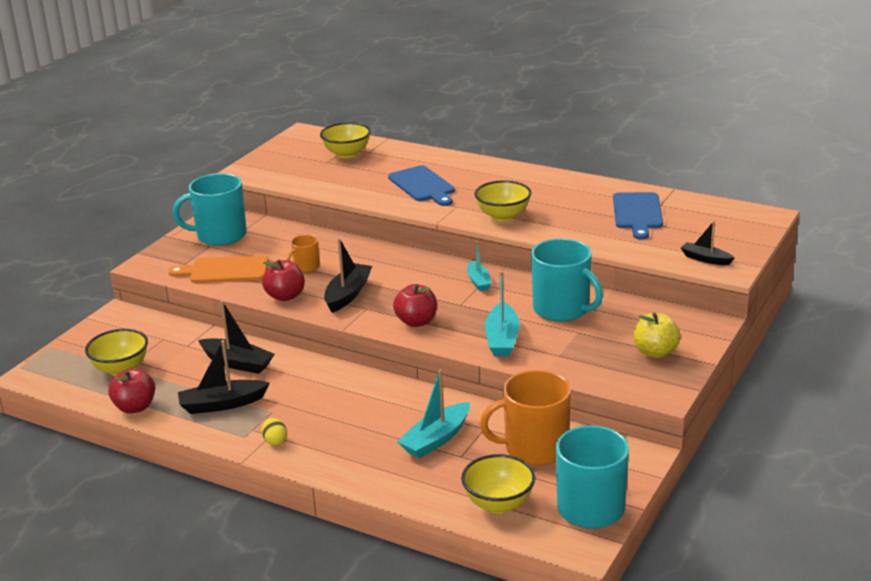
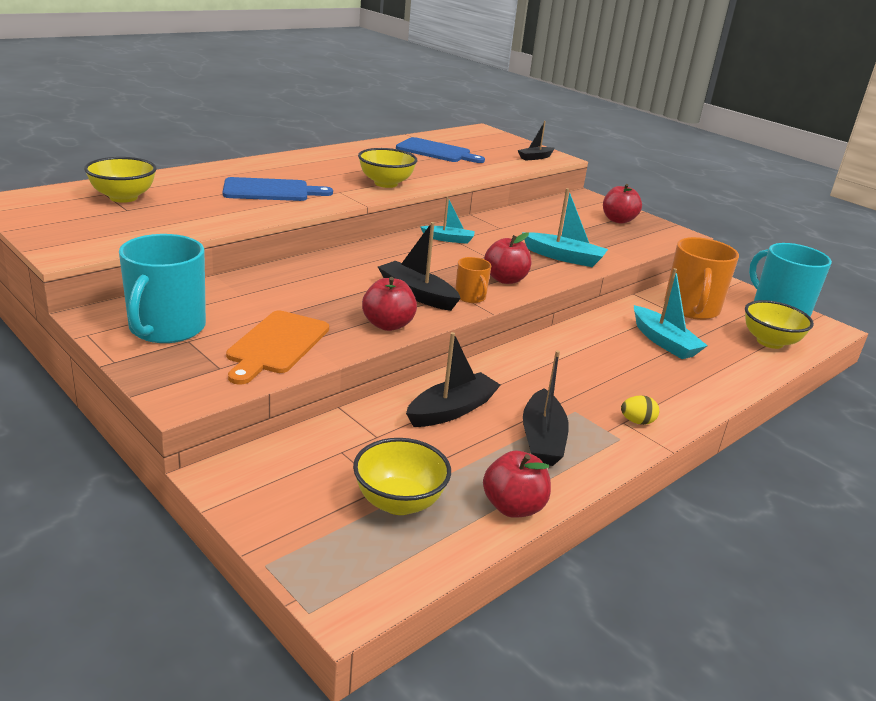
camera: 75 degrees left, 0 degrees up
orange mug [287,235,320,273] -> orange mug moved to [455,257,491,303]
turquoise mug [531,239,603,322] -> none
yellow apple [634,313,681,358] -> red apple [603,184,642,224]

